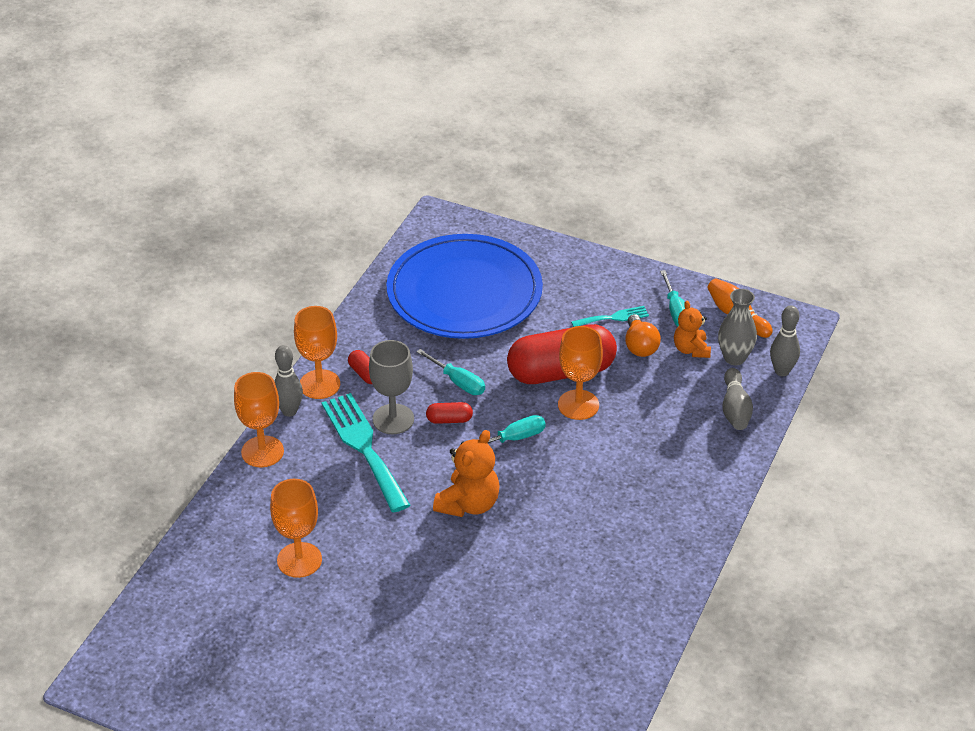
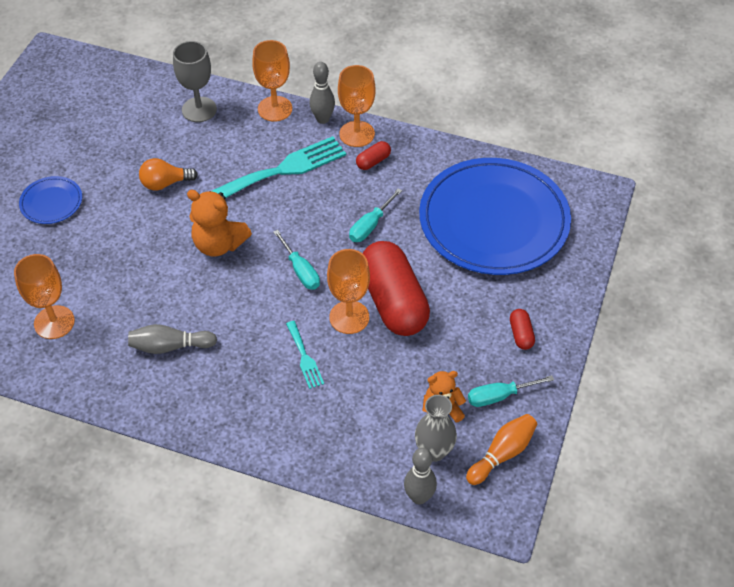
camera: 85 degrees right, 10 degrees up
orange goblet [270,479,322,578] -> orange goblet moved to [14,254,75,339]
grey goblet [369,340,414,434] -> grey goblet moved to [173,41,217,122]
red capsule [426,402,473,424] -> red capsule moved to [510,309,535,350]
turquoise fork [571,306,649,327] -> turquoise fork moved to [286,321,324,389]
orange light bulb [625,314,661,357] -> orange light bulb moved to [139,158,198,191]
grey bowling pin [723,368,753,430] -> grey bowling pin moved to [128,324,217,354]
none -> blue plate [19,176,82,224]

